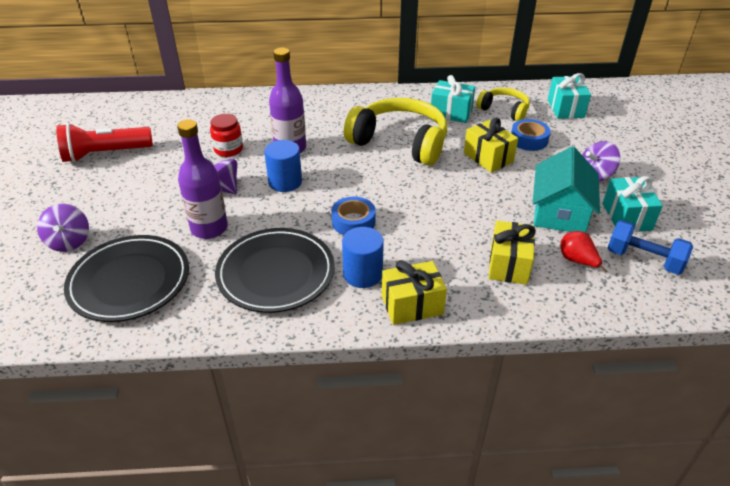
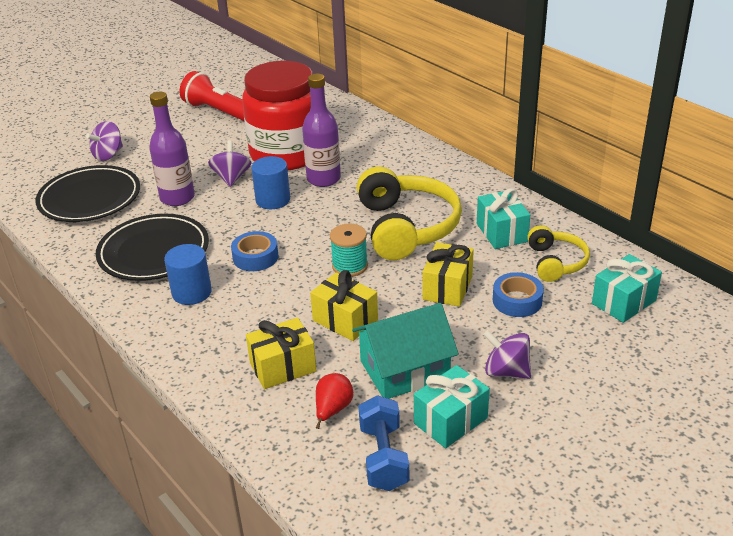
camera: 55 degrees right, 5 degrees down
red jar [210,114,243,157] -> red jar [242,61,313,170], size x2.48
yellow gift [382,260,447,325] -> yellow gift moved to [310,270,378,341]
none -> turquoise spool [330,223,368,277]

